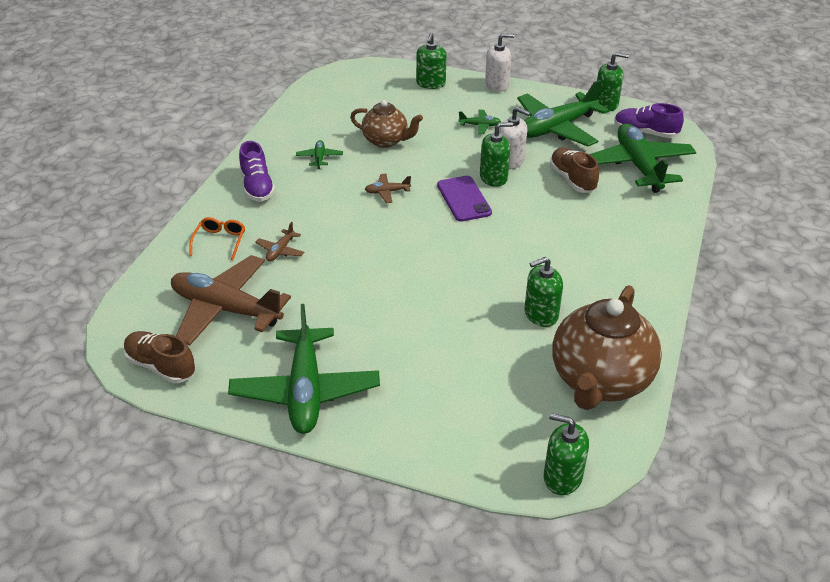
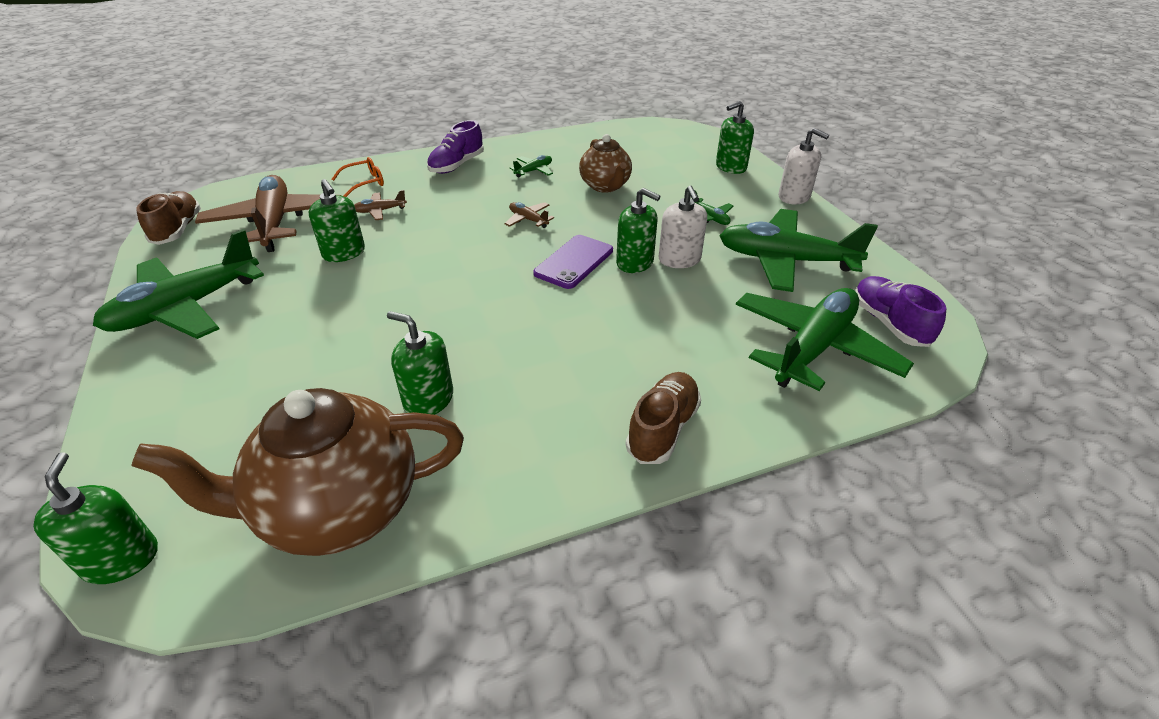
camera: 50 degrees right, 0 degrees up
brown shoe [550,148,599,193] -> brown shoe moved to [625,372,701,464]
green soap dispenser [597,52,629,112] -> green soap dispenser moved to [309,179,365,262]

